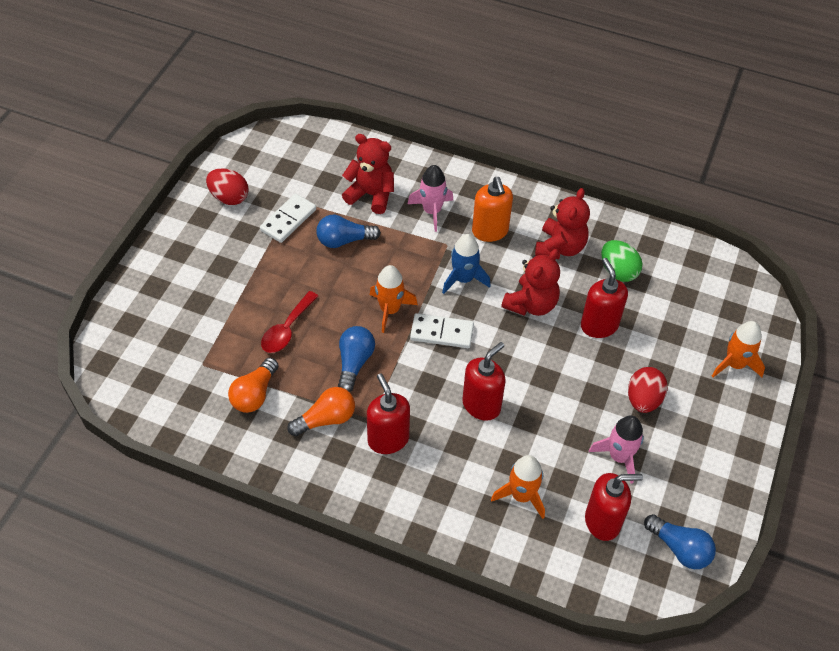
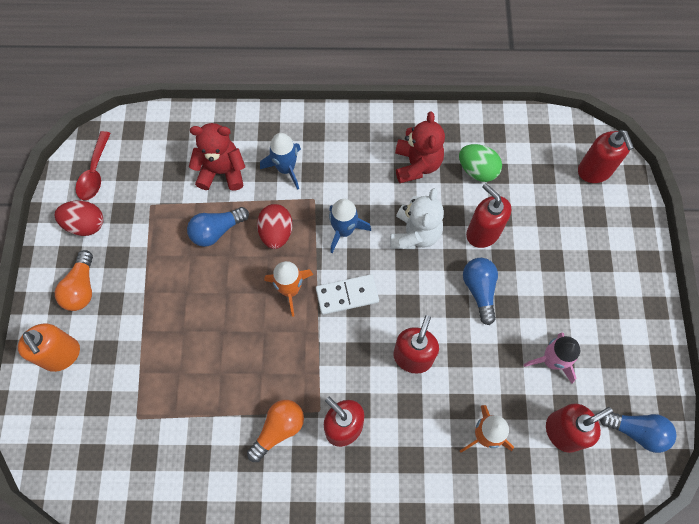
camera: 20 degrees left, 15 degrees up
orange light bulb [228,358,279,413] -> orange light bulb moved to [55,250,93,311]
white domino [260,194,316,243] -> none
red spoon [261,291,318,353] -> red spoon moved to [75,131,111,200]
blue light bulb [338,326,375,392] -> blue light bulb moved to [463,258,498,325]
pink rocket [408,165,453,232] -> blue rocket [260,133,301,190]
orange soap dispenser [472,177,513,242] -> orange soap dispenser moved to [18,323,80,372]
red teddy bear [501,249,560,316] -> white teddy bear [390,188,444,249]
red egg [628,367,668,413] -> red egg moved to [257,204,292,249]
orange rocket [712,321,765,377] -> none
none -> red soap dispenser [578,130,634,183]

